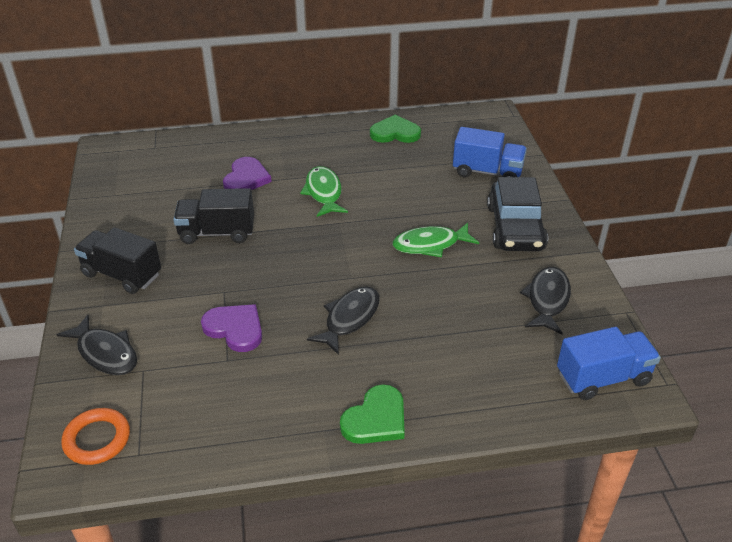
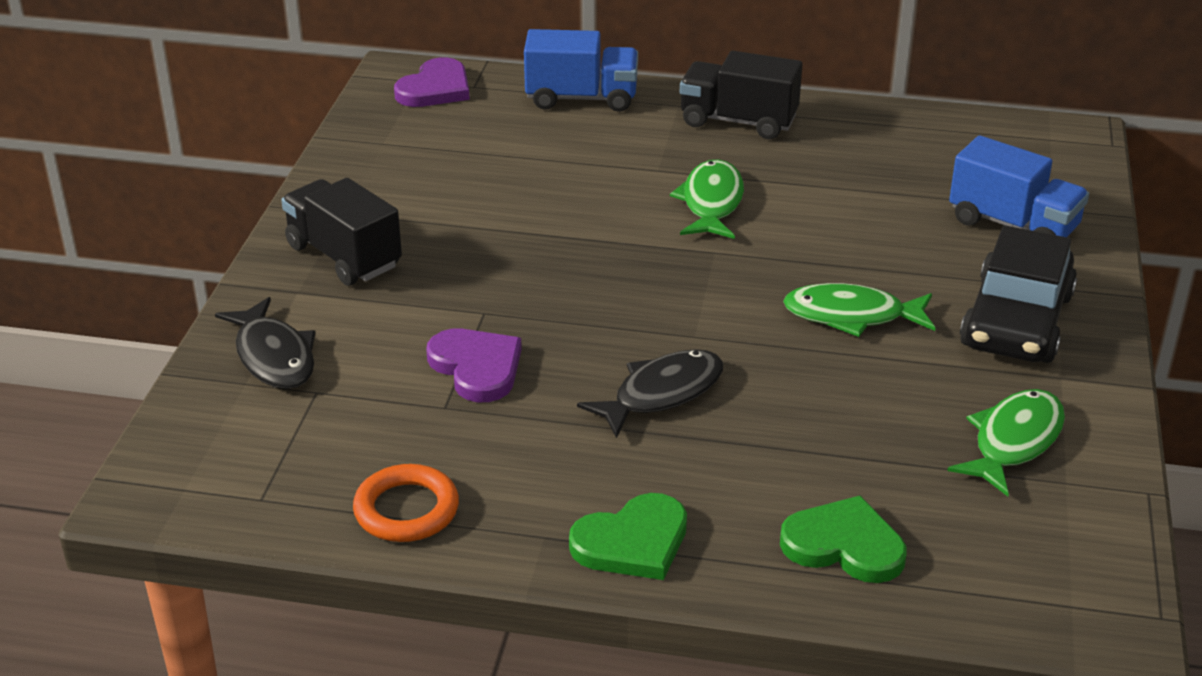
camera: 20 degrees right, 5 degrees down
orange ring [61,408,130,465] -> orange ring moved to [353,464,459,542]
black truck [173,188,254,244] -> black truck moved to [680,51,802,139]
purple heart [223,157,272,190] -> purple heart moved to [394,57,470,107]
green heart [370,115,421,143] -> green heart moved to [780,496,907,583]
black fish [520,267,571,334] -> green fish [948,389,1065,497]
blue truck [557,327,661,400] -> blue truck moved to [524,29,638,112]

